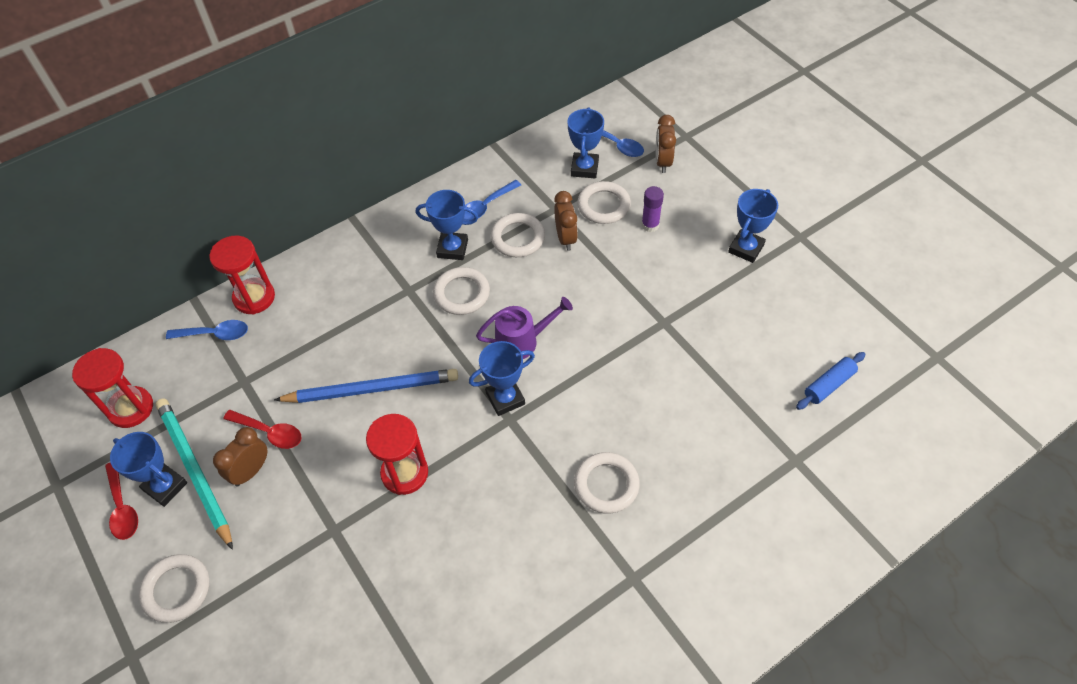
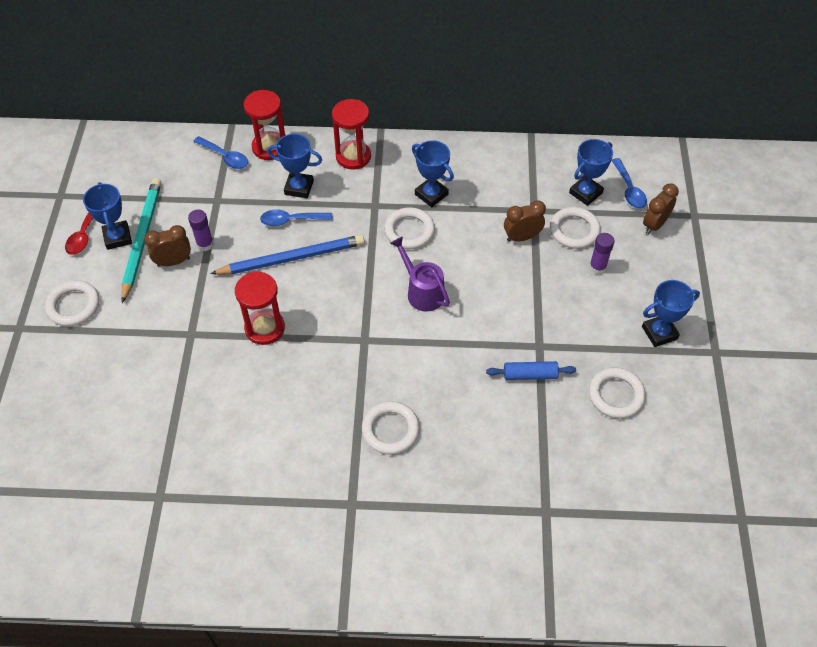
camera: 35 degrees right, 0 degrees up
red hourglass [72,348,153,428] -> red hourglass moved to [332,99,371,170]
red spoon [223,410,302,449] -> purple glue stick [188,210,214,251]
blue pencil [274,369,458,403] -> blue pencil turned 45 degrees counterclockwise [210,235,365,275]
blue spoon [464,180,521,221] -> blue spoon moved to [260,209,332,226]
blue trophy [469,341,535,416] -> blue trophy moved to [267,134,322,198]
purple watering can [476,297,573,359] -> purple watering can turned 150 degrees counterclockwise [390,237,450,312]
white ring [491,213,545,257] -> white ring moved to [589,367,646,418]
brown clock [554,191,578,251] -> brown clock turned 135 degrees counterclockwise [504,200,546,242]
blue rolling pin [796,352,866,410] -> blue rolling pin moved to [486,361,576,380]

